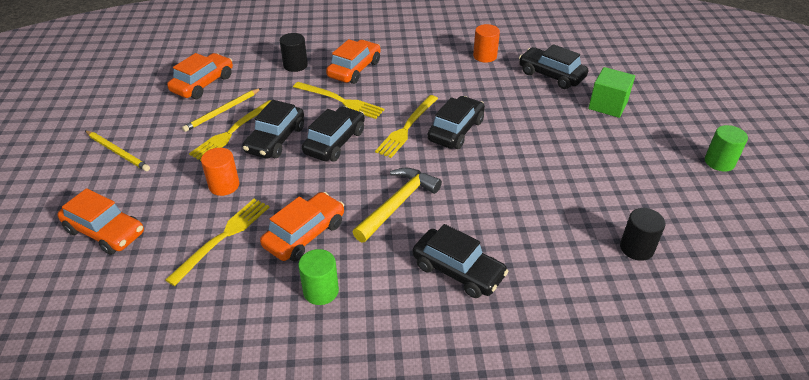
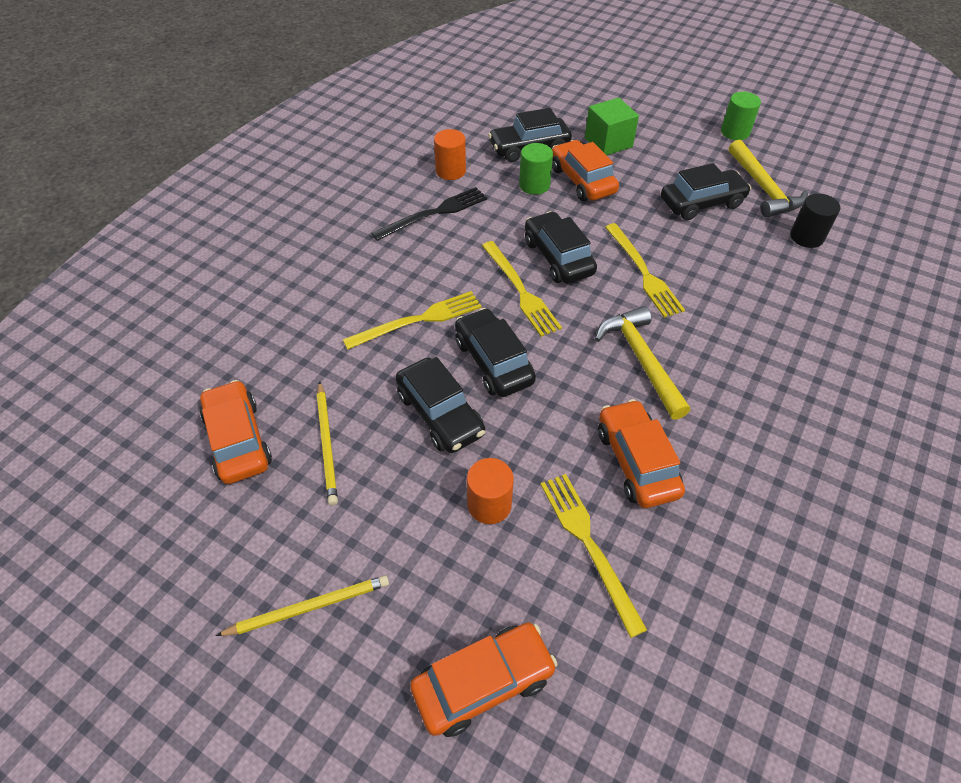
camera: 55 degrees left, 10 degrees up
yellow fork [189,100,271,161] -> yellow fork moved to [605,223,685,318]
black cylinder [280,33,308,72] -> none
green cylinder [298,249,339,305] -> green cylinder moved to [519,143,553,195]
orange car [326,39,381,84] -> orange car moved to [552,140,619,201]
black car [412,224,509,298] -> black car moved to [661,163,751,220]
none -> black fork [371,187,487,241]
none -> yellow hammer [729,140,808,217]

